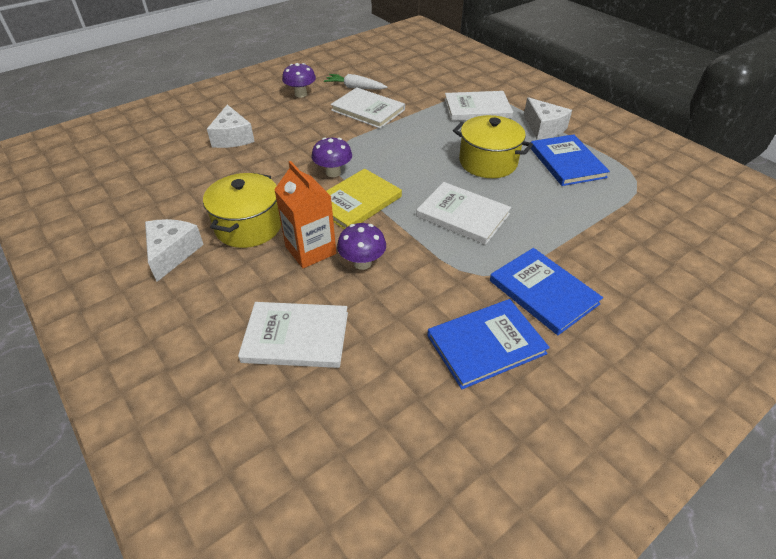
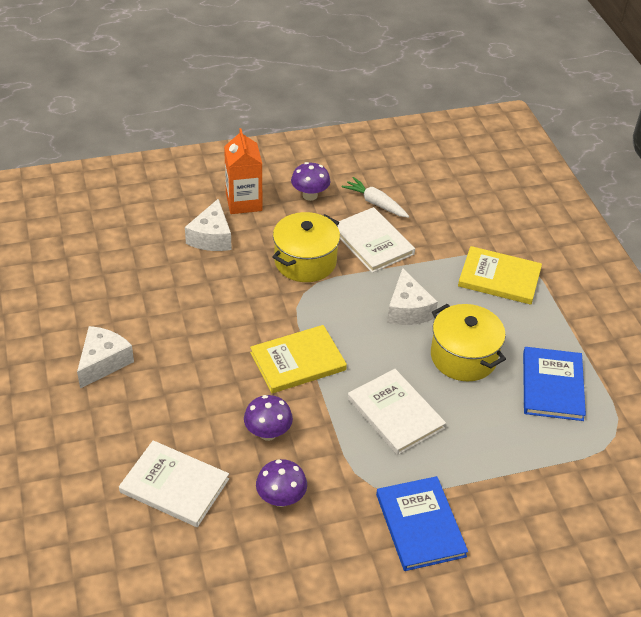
camera: 20 degrees right, 0 degrees up
yellow pot [203,173,281,248] -> yellow pot moved to [273,212,340,282]
orange carton [274,161,336,268] -> orange carton moved to [224,128,262,214]
purple mushroom [312,137,352,177] -> purple mushroom moved to [256,459,307,507]
blue book [427,299,550,389] -> none
white book [445,91,513,121] -> yellow book [458,246,542,305]
white cheese [524,97,572,140] -> white cheese moved to [387,268,438,325]

